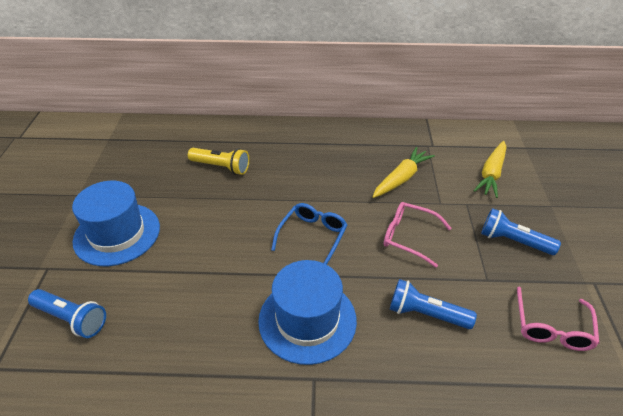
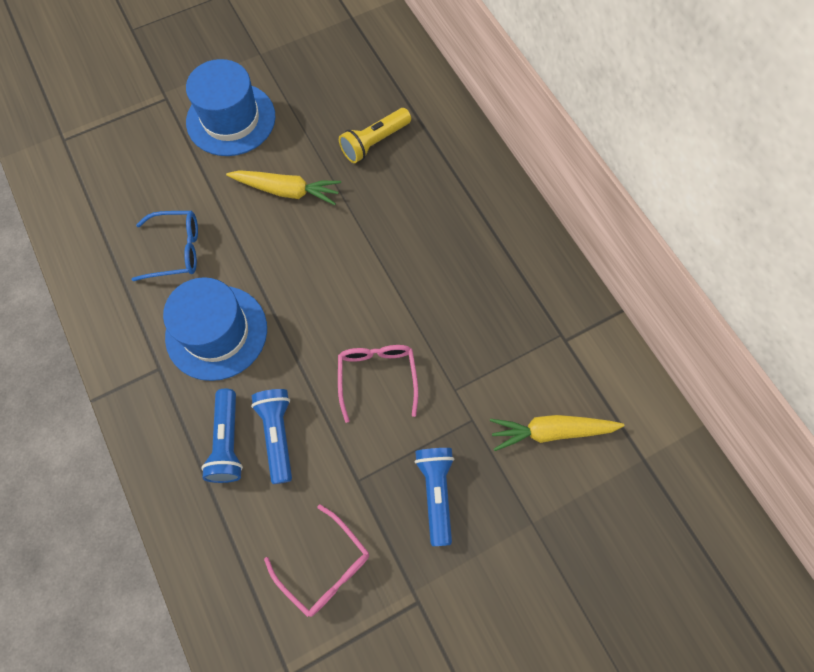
camera: 60 degrees right, 25 degrees up
blue flashlight [28,289,106,338] -> blue flashlight moved to [201,389,243,483]
yellow flashlight [188,148,249,175] -> yellow flashlight turned 60 degrees clockwise [339,108,411,163]
blue glasses [271,203,347,265] -> blue glasses moved to [132,211,198,281]
yellow carrot [373,147,435,198] -> yellow carrot moved to [226,170,341,205]
pink glasses [517,286,600,351] -> pink glasses turned 120 degrees counterclockwise [264,505,369,617]

